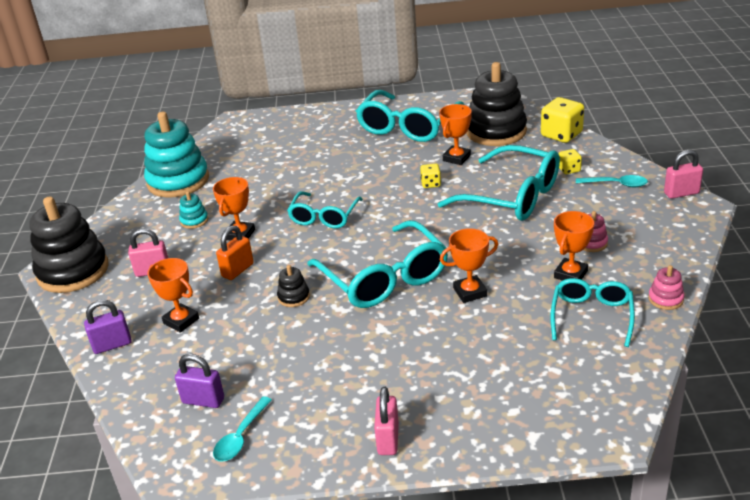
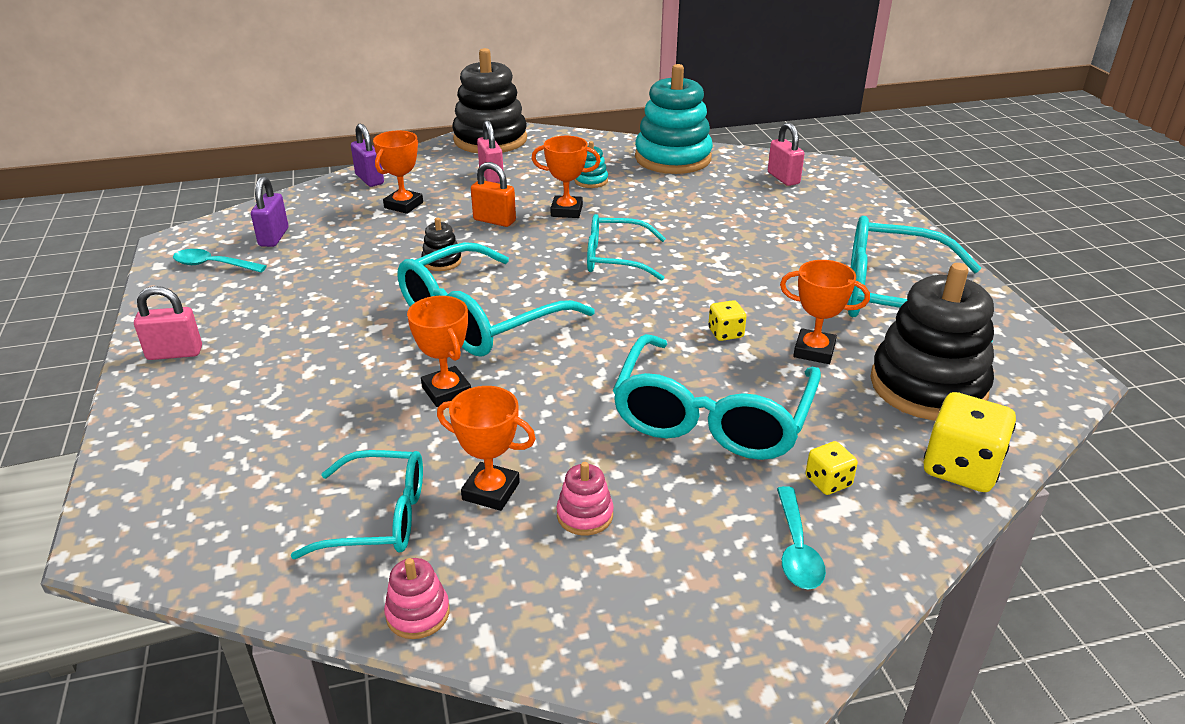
camera: 75 degrees right, 0 degrees up
pink padlock [664,150,703,199] -> pink padlock moved to [768,122,805,186]

